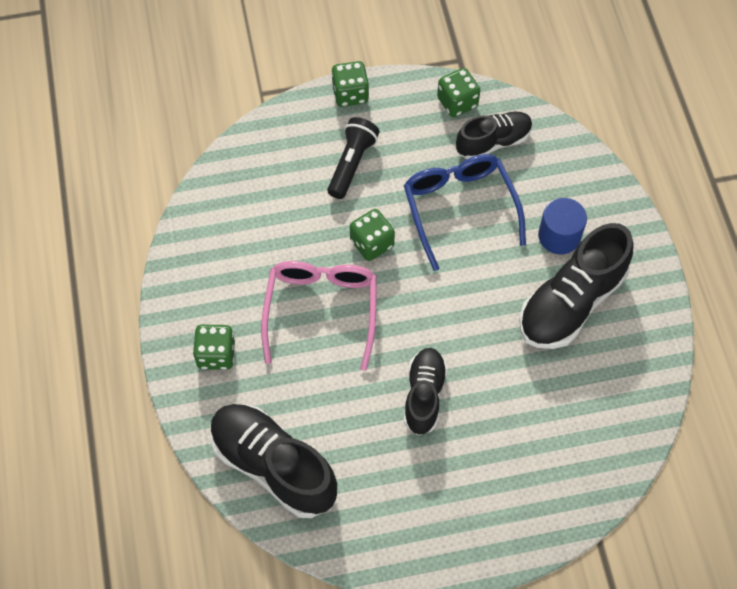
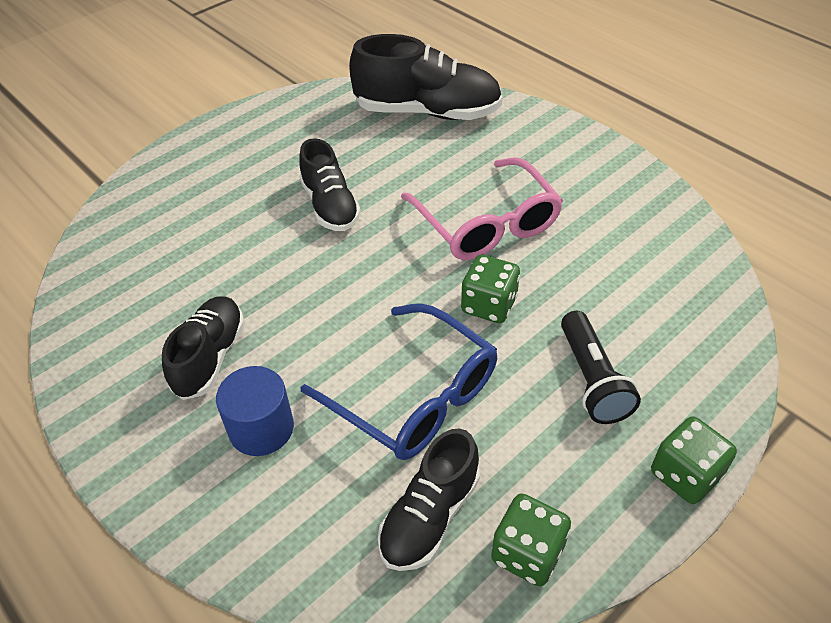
camera: 150 degrees right, 15 degrees down
green dice [193,324,235,370] -> none
black shoe [519,223,634,349] -> black shoe [162,296,245,400], size x0.62

